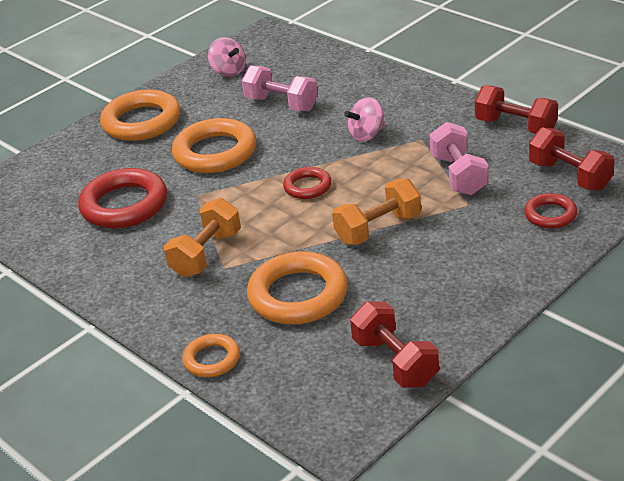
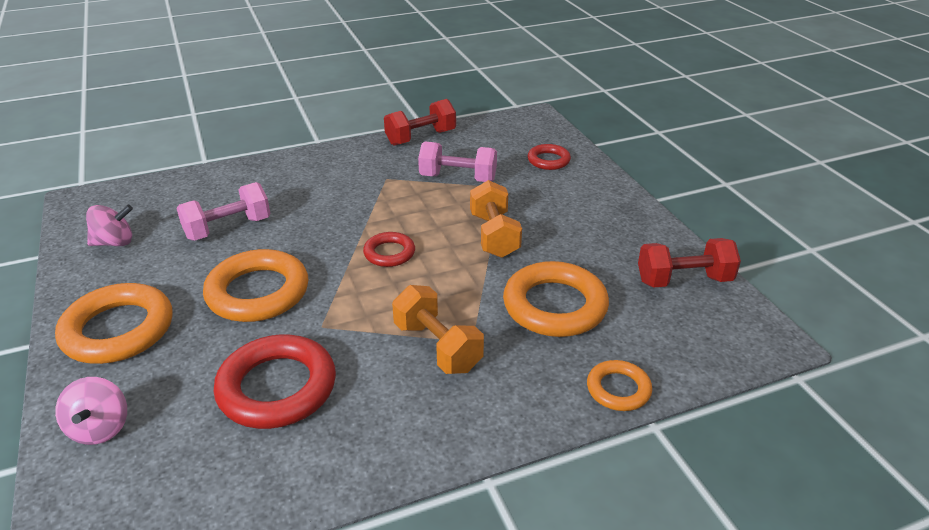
camera: 70 degrees left, 0 degrees up
pink spinning top [344,97,385,142] -> pink spinning top moved to [55,377,127,445]
red dumbbell [529,127,615,191] -> none

